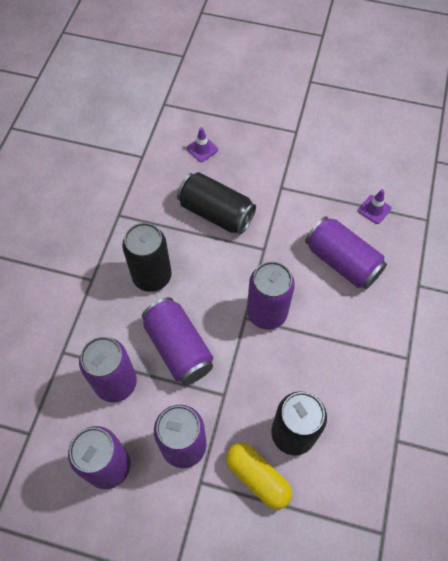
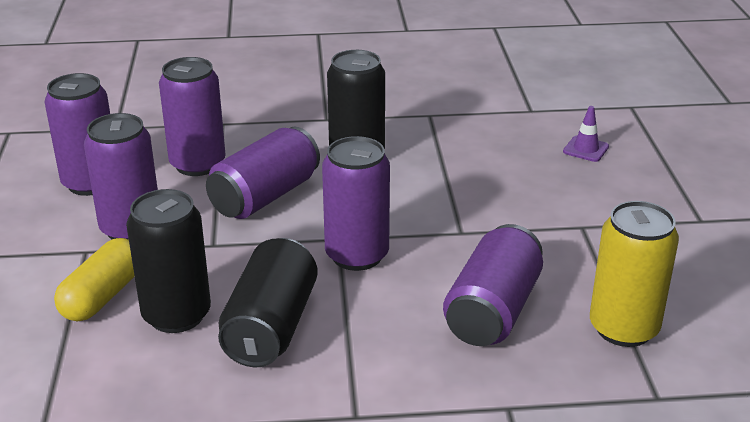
camera: 70 degrees right, 30 degrees down
black can [177,172,256,234] -> black can moved to [218,238,318,367]
purple traffic cone [358,189,391,224] -> yellow can [590,201,679,347]

